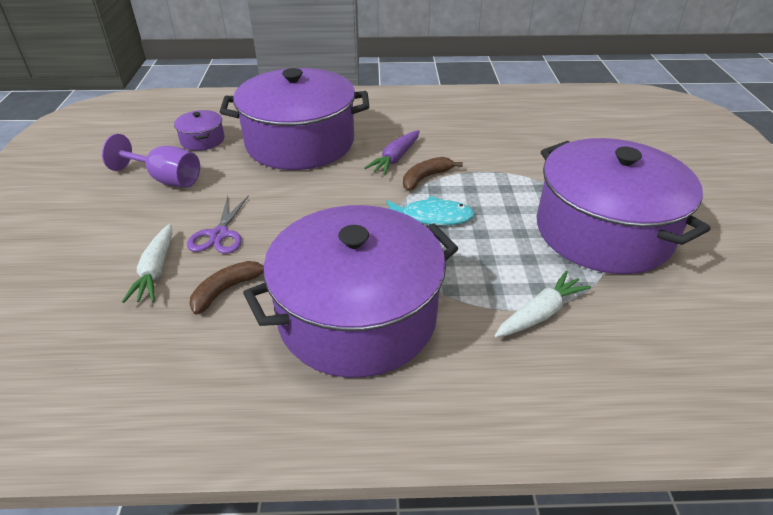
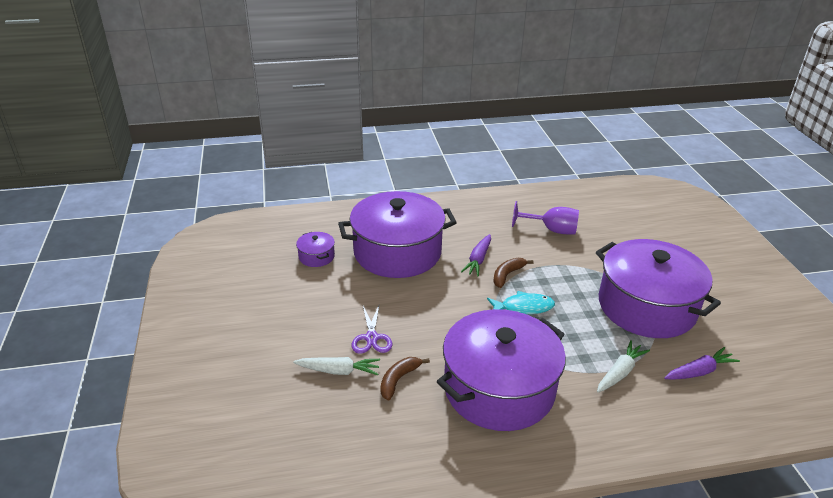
camera: 10 degrees left, 5 degrees down
purple goblet [102,134,200,188] -> purple goblet moved to [512,201,579,234]
white carrot [122,224,172,303] -> white carrot turned 75 degrees counterclockwise [293,357,380,375]
none -> purple carrot [664,347,740,380]

